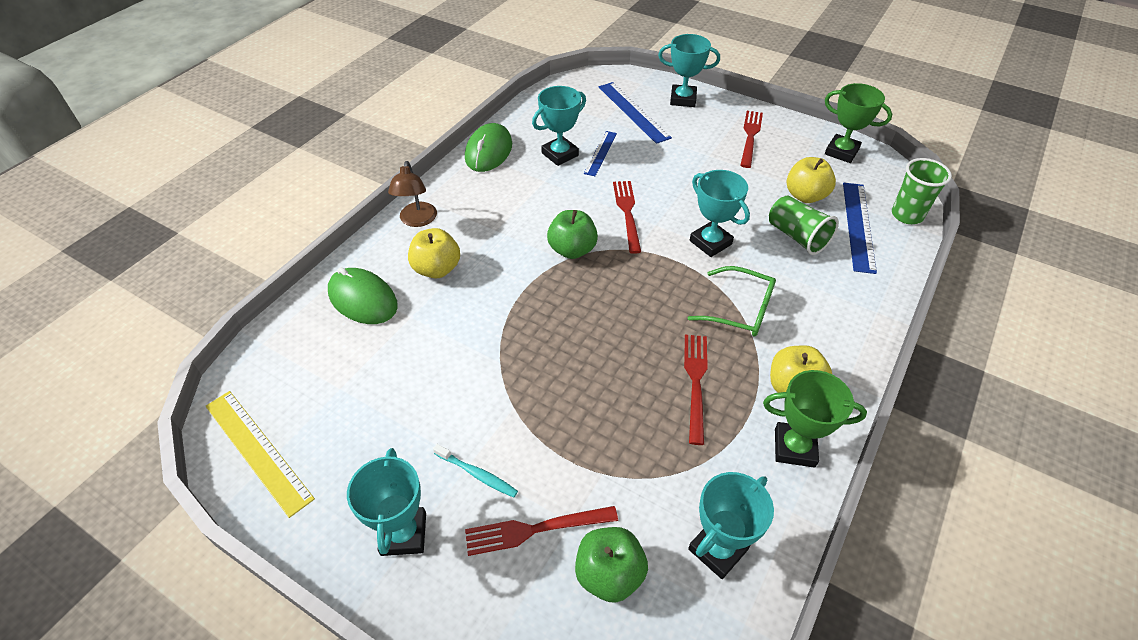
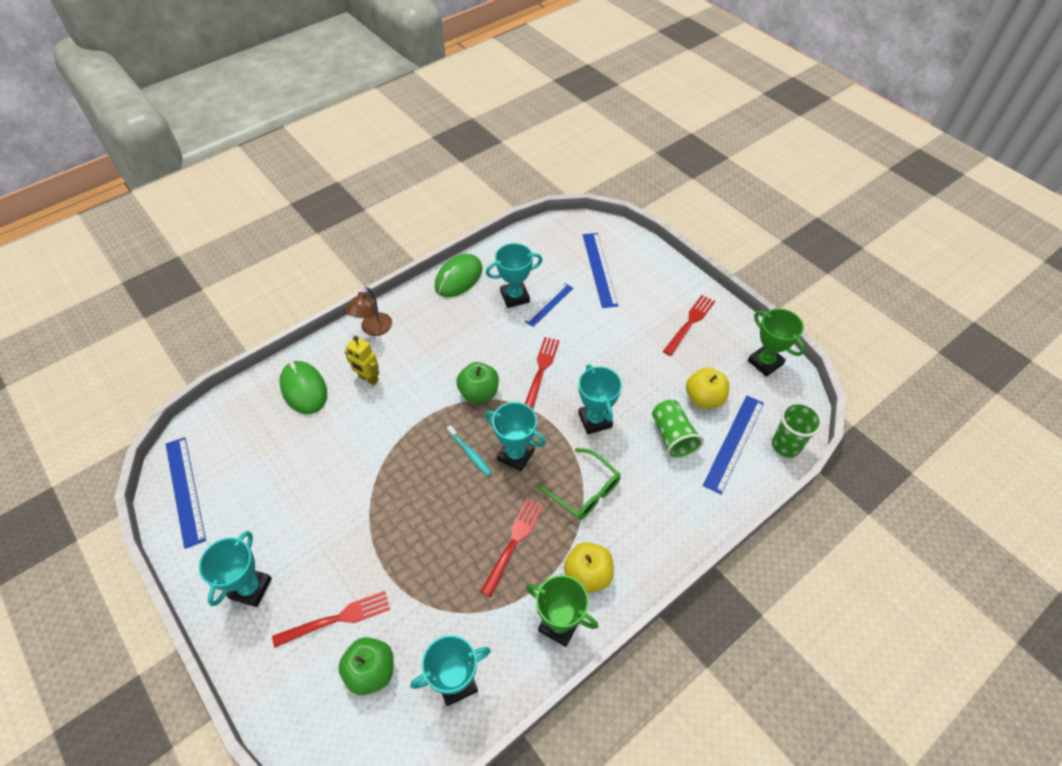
camera: 20 degrees right, 5 degrees up
yellow ruler [205,391,315,518] -> blue ruler [166,437,206,549]
yellow apple [408,228,460,279] -> yellow robot [345,336,379,385]
turquoise toothbrush [433,444,518,498] -> turquoise toothbrush moved to [447,425,492,476]
red fork [465,506,618,556] -> red fork turned 150 degrees clockwise [272,591,390,648]
turquoise trophy [658,34,720,107] -> turquoise trophy moved to [485,402,546,472]

